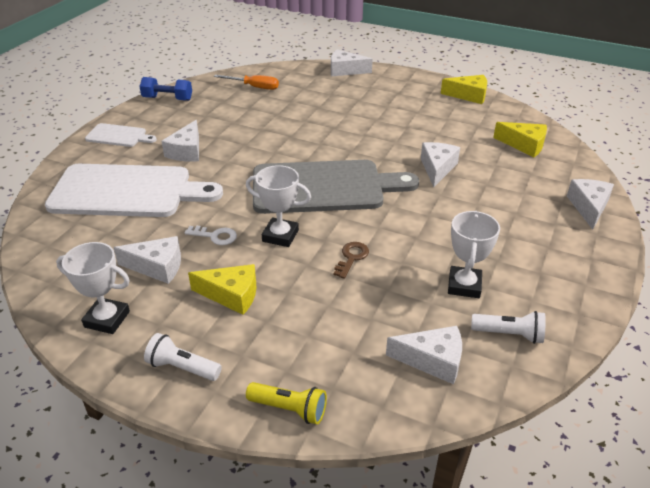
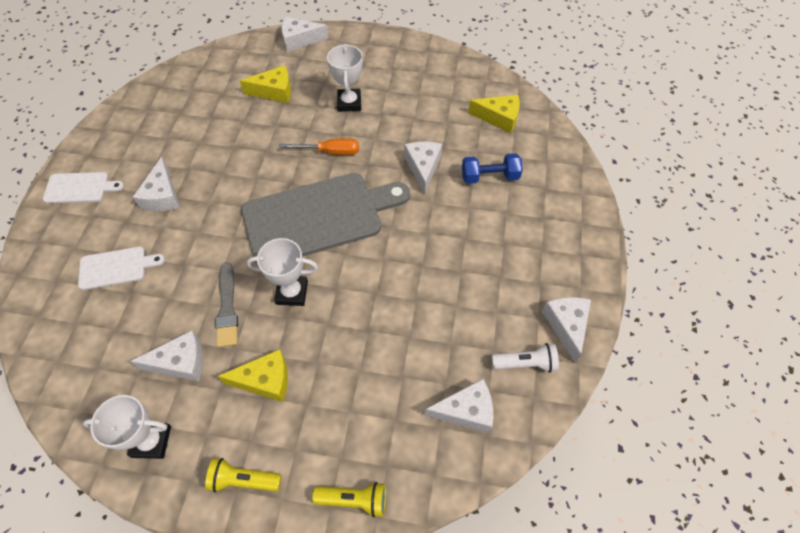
camera: 15 degrees left, 20 degrees up
white cutting board [45,164,223,217] -> white cutting board [78,247,165,290], size x0.47
blue dumbbell [139,77,192,101] -> blue dumbbell moved to [462,153,523,184]
white flashlight [144,333,222,381] -> yellow flashlight [205,458,281,492]
white key [185,226,237,245] -> grey brush [215,262,238,347]
orange screwdriver [214,75,279,90] -> orange screwdriver moved to [279,138,359,155]
brown key [334,242,369,279] -> none
yellow cheese [441,75,487,104] -> yellow cheese moved to [240,65,291,103]
white trophy [448,211,500,298] -> white trophy moved to [327,44,363,112]
white cheese [567,179,614,230] -> white cheese moved to [542,297,591,363]

